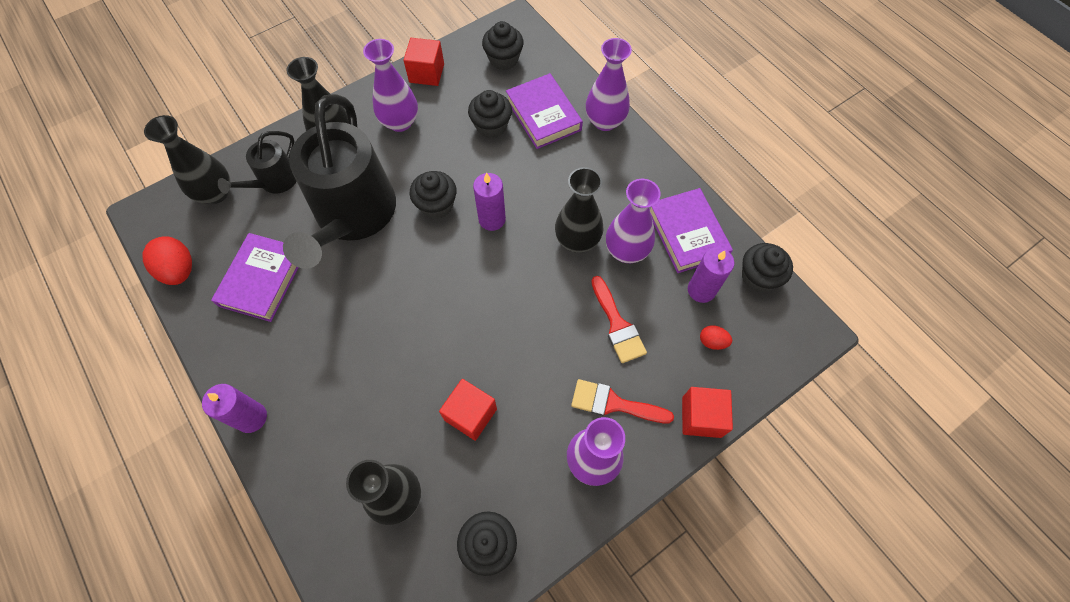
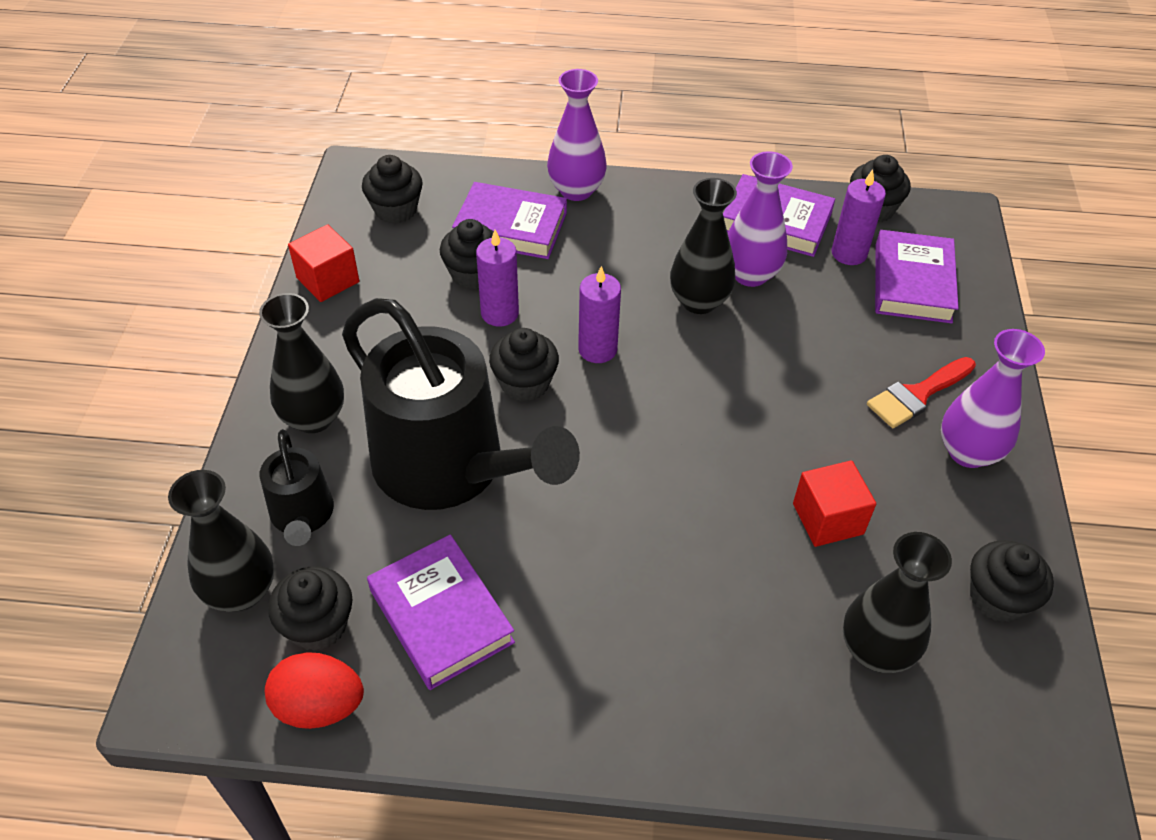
camera: 50 degrees left, 15 degrees down
purple candle [202,384,267,433] -> purple candle moved to [476,230,519,326]
purple vase [363,39,418,132] -> none
red brush [591,276,647,363] -> none
red cube [682,387,733,438] -> none
red egg [700,325,732,350] -> purple book [875,230,959,324]
none -> black cupcake [268,566,353,651]

